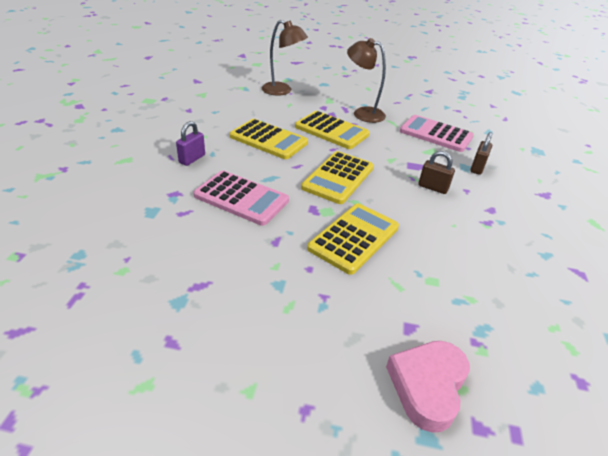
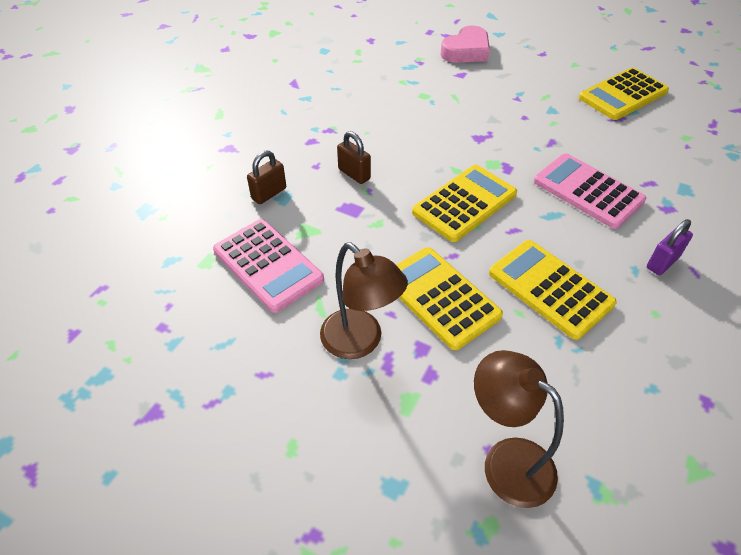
camera: 160 degrees left, 10 degrees up
yellow calculator [307,203,399,275] -> yellow calculator moved to [579,68,669,120]

